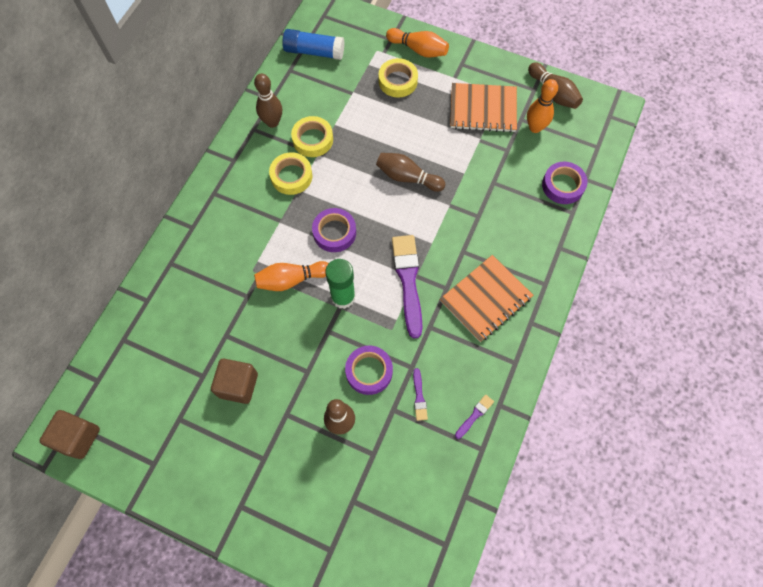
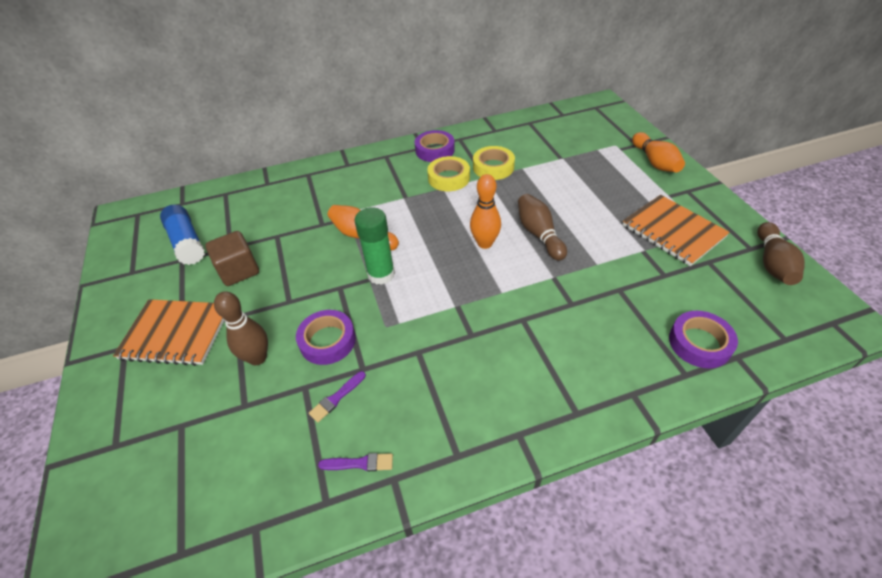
camera: 50 degrees right, 20 degrees down
brown cube [40,410,100,459] -> none
brown bowling pin [254,73,282,128] -> none
blue glue stick [282,29,344,60] -> blue glue stick moved to [160,205,205,265]
purple tape [312,208,356,252] -> purple tape moved to [415,130,455,162]
yellow tape [379,58,418,97] -> none
purple brush [392,235,422,338] -> none
orange notebook [440,255,533,342] -> orange notebook moved to [113,299,225,366]
orange bowling pin [527,79,558,133] -> orange bowling pin moved to [470,174,501,249]

